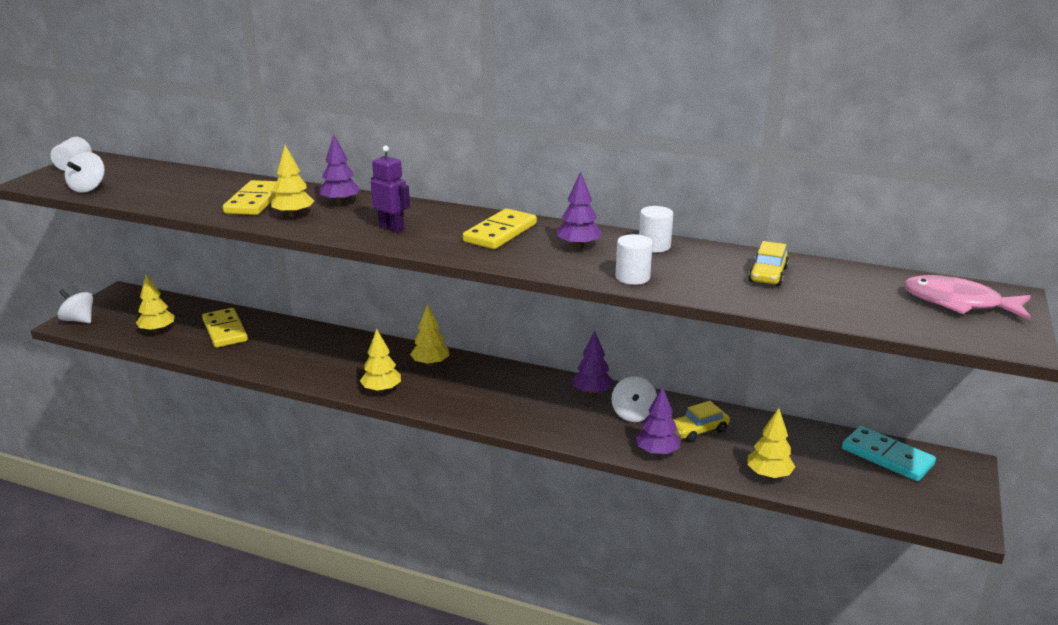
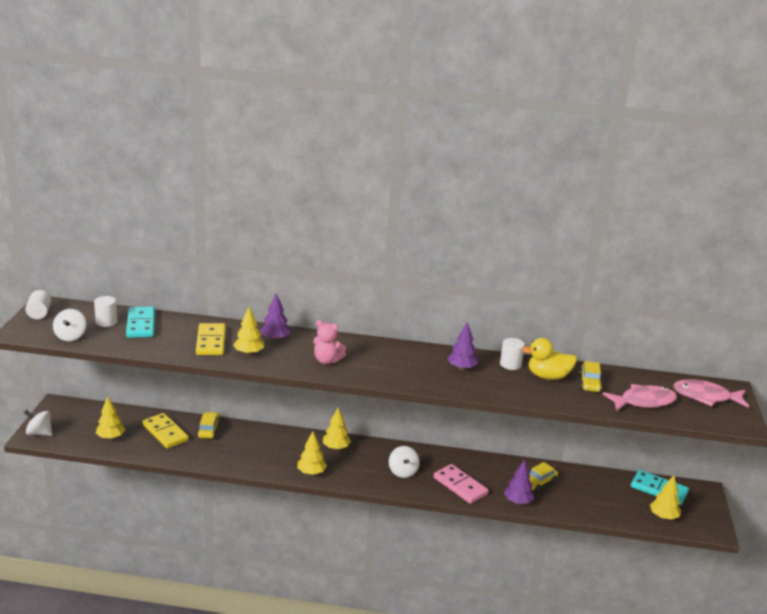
camera: 15 degrees left, 0 degrees up
purple robot [371,145,410,233] -> pink teddy bear [314,320,346,364]
yellow domino [463,209,537,249] -> none
purple tree [573,331,614,395] -> none
white spinning top [611,376,657,422] -> white spinning top moved to [389,446,420,478]
white cylinder [616,234,653,285] -> white cylinder moved to [94,296,118,327]
yellow tree [747,408,795,479] -> yellow tree moved to [650,475,681,520]
none -> turquoise domino [126,307,155,338]
none -> yellow car [197,412,221,439]
none -> pink domino [434,464,488,504]
none -> yellow duck [522,338,577,380]
none -> pink fish [602,384,677,411]

